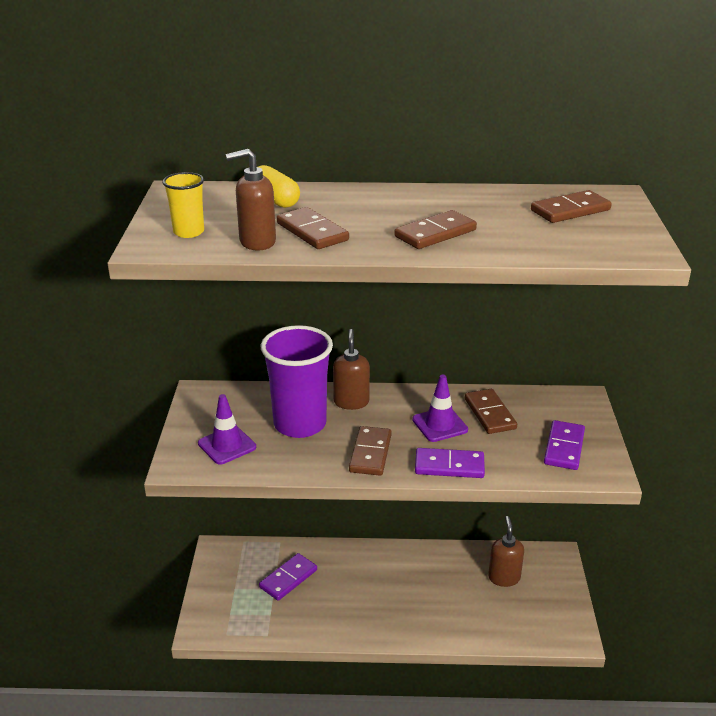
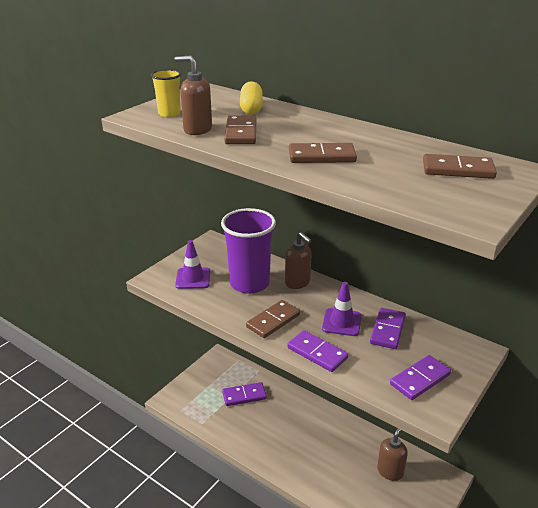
camera: 35 degrees right, 0 degrees up
brown soap dispenser [333,329,370,410] -> brown soap dispenser turned 105 degrees clockwise [285,232,312,289]
brown domino [465,389,517,434] -> purple domino [370,308,406,349]

